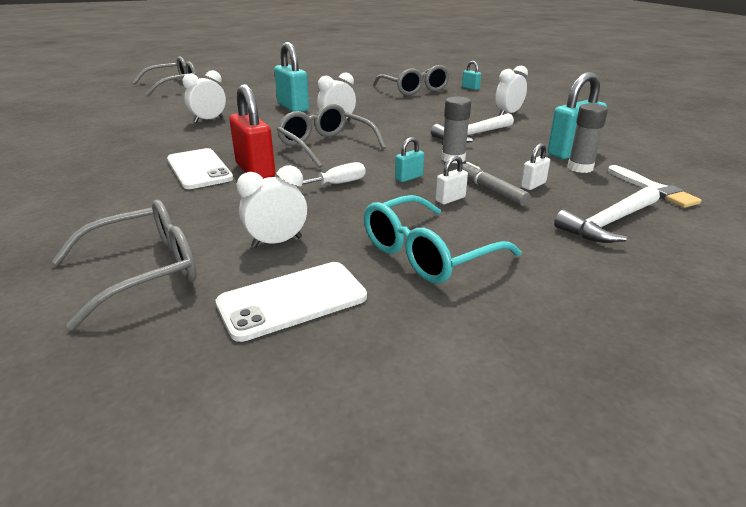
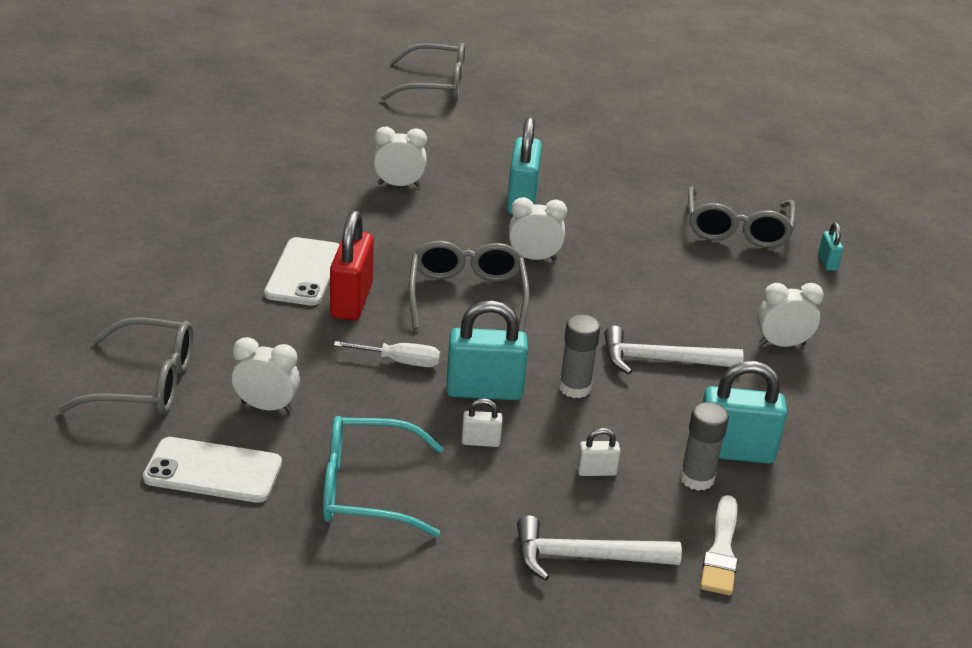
camera: 35 degrees right, 5 degrees up
turquoise padlock [395,137,424,182] -> turquoise padlock [446,301,528,400], size x2.07
grey marker [462,162,530,206] -> none

